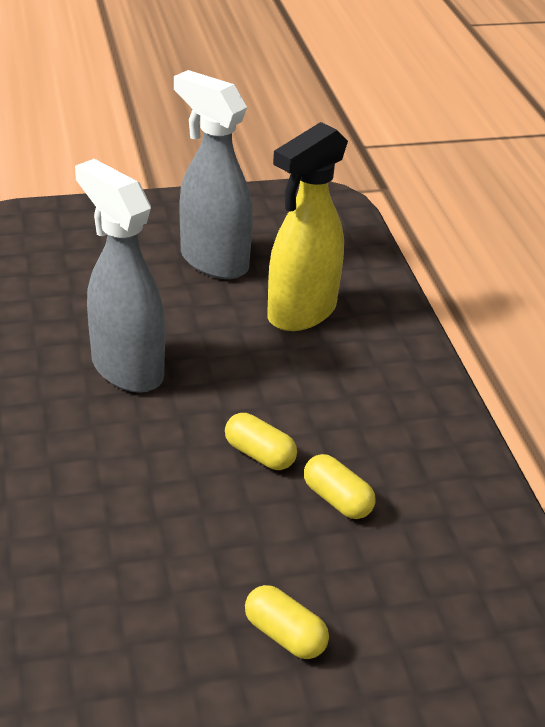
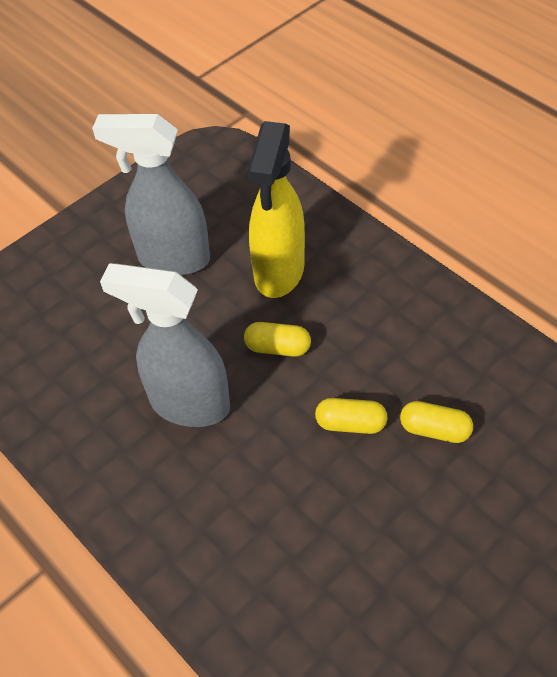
camera: 25 degrees left, 15 degrees up
yellow capsule [245,585,329,659] -> yellow capsule moved to [244,322,311,357]

